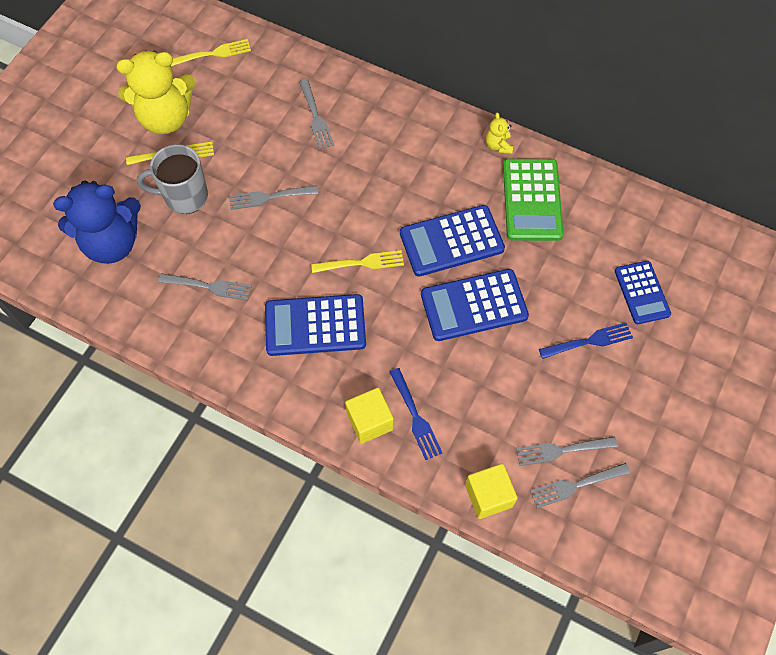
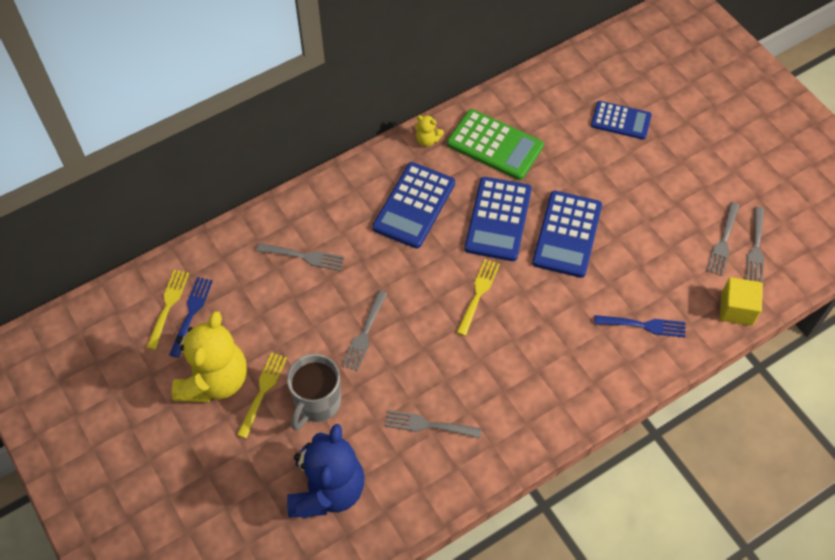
camera: 60 degrees left, 5 degrees down
grey fork [158,274,252,301] -> grey fork turned 120 degrees counterclockwise [385,410,481,438]
blue calculator [265,294,366,356] -> blue calculator moved to [372,162,455,249]
yellow cube [345,388,394,444] -> none
blue fork [539,323,633,359] -> blue fork moved to [169,277,213,358]

